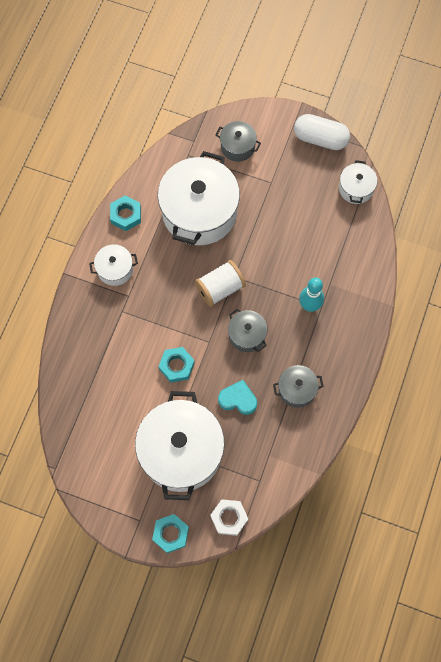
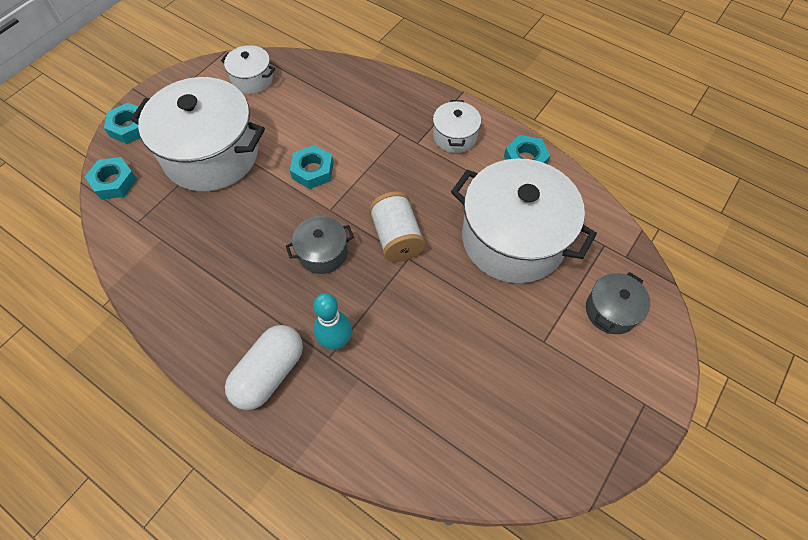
camera: 105 degrees right, 10 degrees down
white nut [210,499,248,536] -> turquoise nut [85,157,137,200]
turquoise heart [218,380,257,415] -> none
grey pot [273,365,324,408] -> none
white capsule [294,114,350,150] -> white capsule moved to [225,325,303,410]
white pot [339,160,377,204] -> white pot moved to [221,45,275,94]

